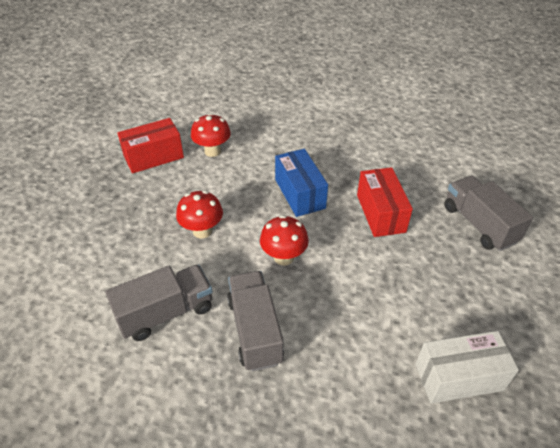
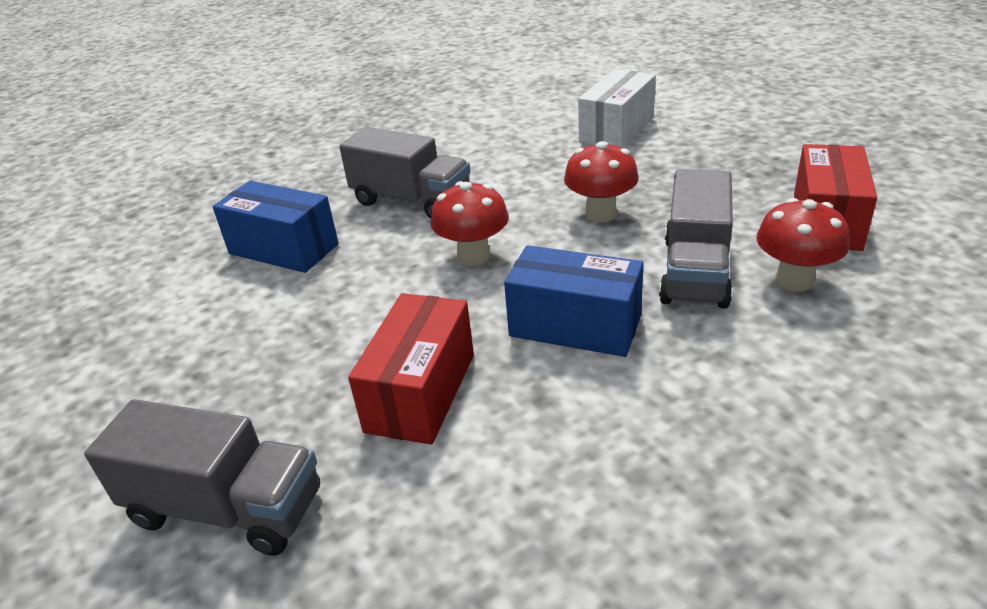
camera: 135 degrees right, 10 degrees down
grey truck [105,264,213,341] -> grey truck moved to [659,169,733,309]
red box [357,167,413,237] -> red box turned 75 degrees clockwise [348,293,474,444]
white box [416,331,519,404] -> white box moved to [578,69,656,149]
none -> blue box [212,181,339,273]

